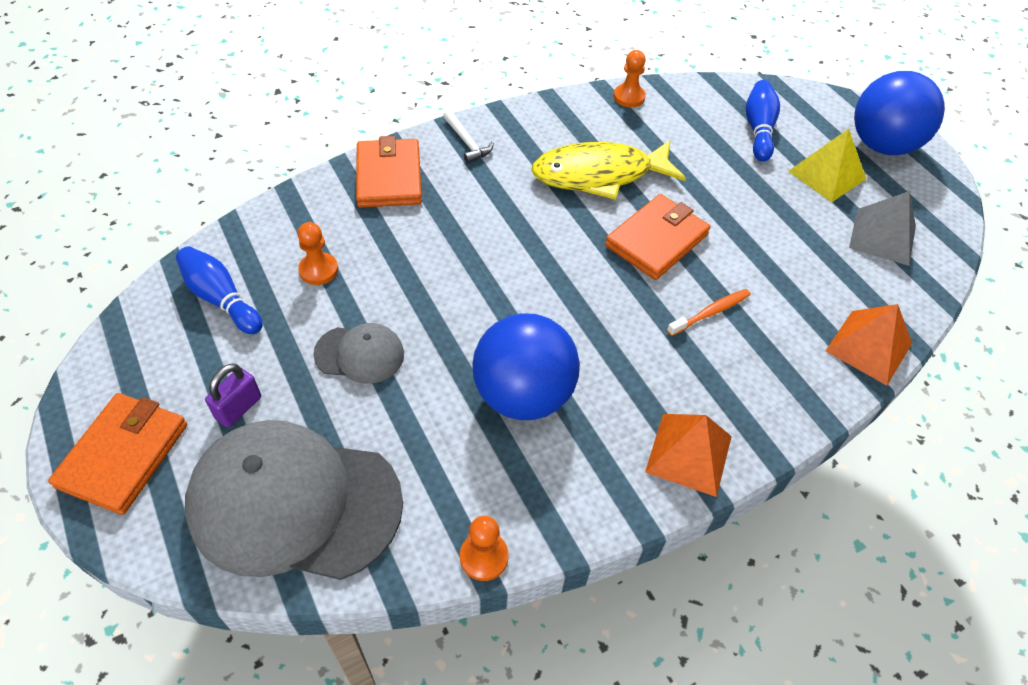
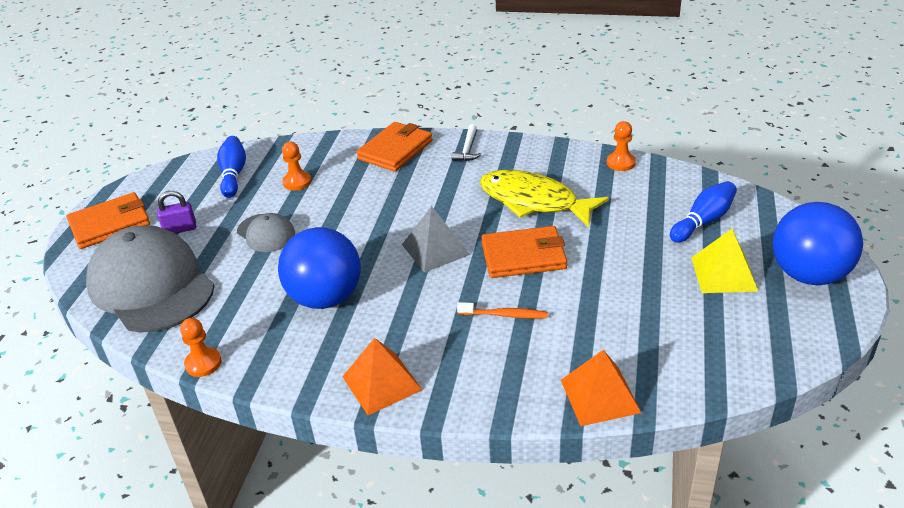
camera: 45 degrees right, 15 degrees down
grey pyramid [849,191,916,266] -> grey pyramid moved to [402,206,470,273]

